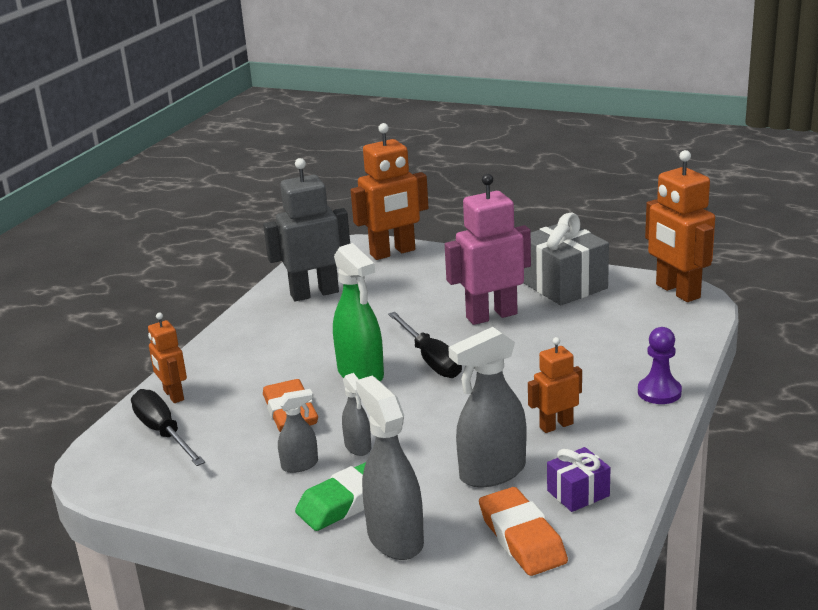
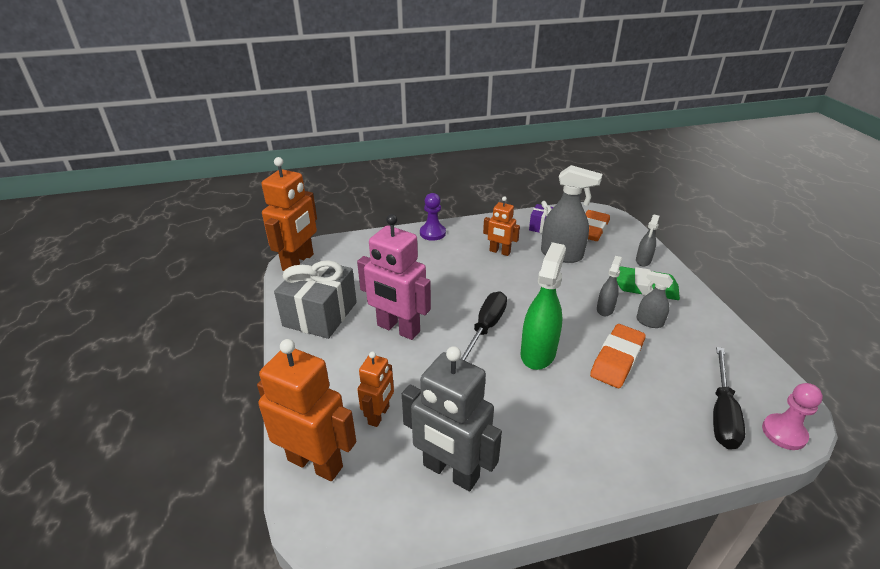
camera: 130 degrees left, 10 degrees up
orange robot [148,313,187,403] -> orange robot moved to [357,352,394,427]
grey spray bottle [356,376,424,560] -> grey spray bottle [636,215,659,266], size x0.54
none -> pink pawn [762,383,823,450]

